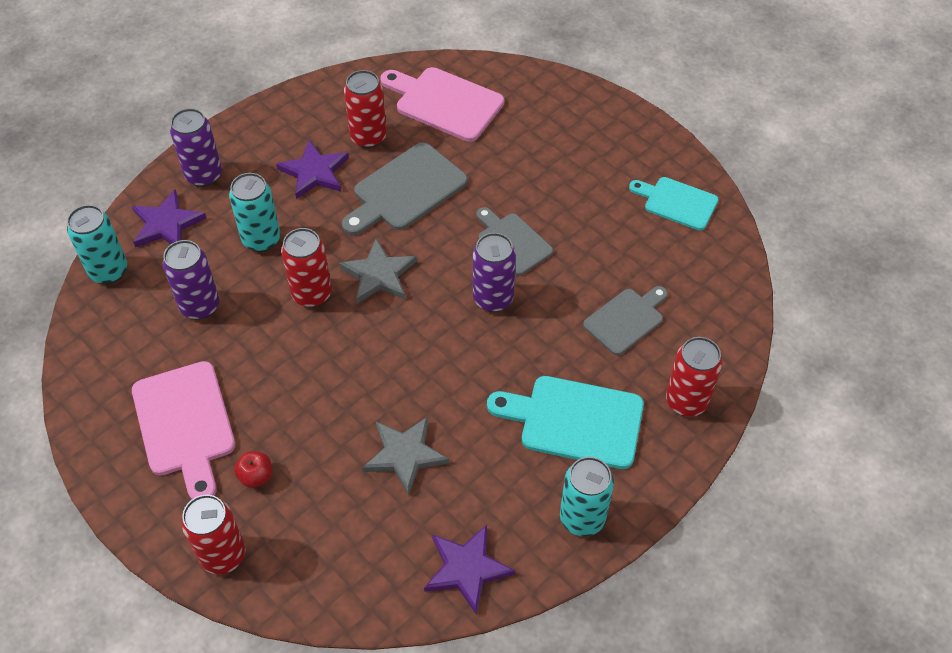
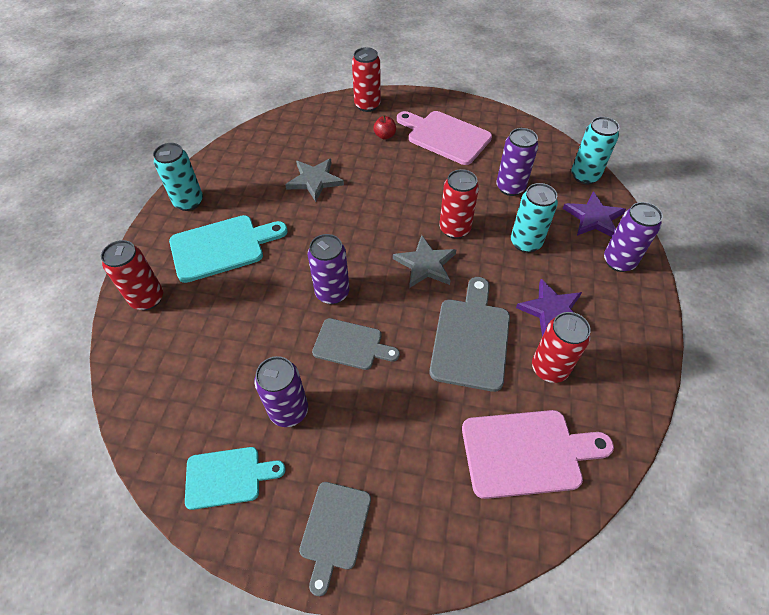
camera: 145 degrees right, 0 degrees up
purple star [424,525,515,615] -> none
grey cutting board [583,286,668,355] -> grey cutting board moved to [299,482,371,596]
none -> purple can [254,356,308,427]

